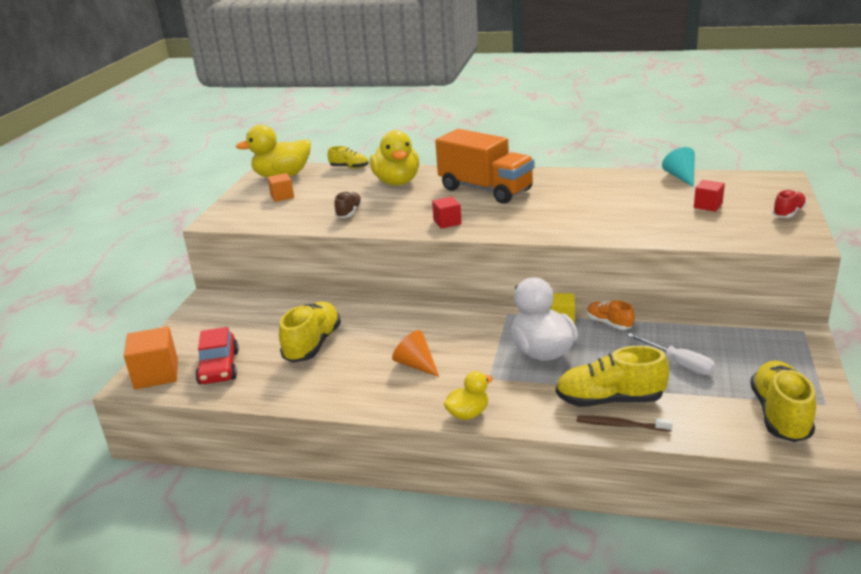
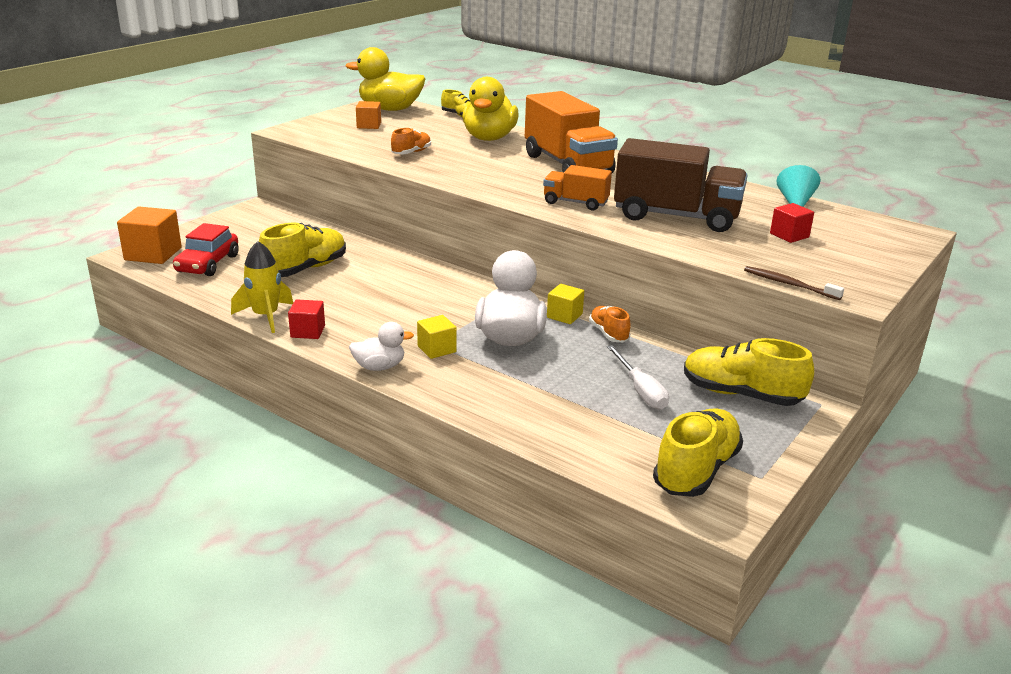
camera: 20 degrees right, 0 degrees up
brown shoe [335,191,363,218] -> orange shoe [391,128,431,154]
orange cone [392,330,439,377] -> none
red cube [432,196,462,229] -> red cube moved to [288,299,325,339]
yellow duck [444,371,493,420] -> white duck [349,322,414,371]
yellow shoe [556,346,669,407] -> yellow shoe moved to [684,338,814,406]
brown toothbrush [577,416,673,432] -> brown toothbrush moved to [744,266,844,300]
red shoe [772,190,807,218] -> none
none -> yellow rocket [231,241,293,333]
none -> yellow cube [417,315,457,359]
none -> orange truck [543,165,612,210]
none -> brown truck [614,138,747,232]

